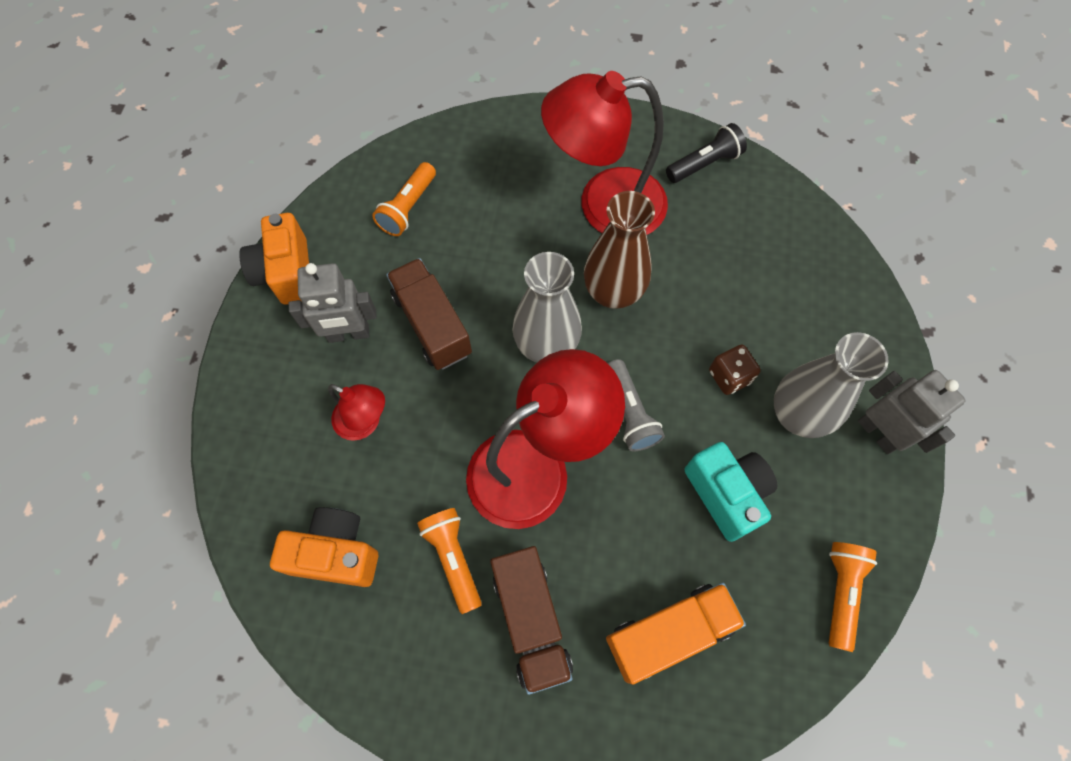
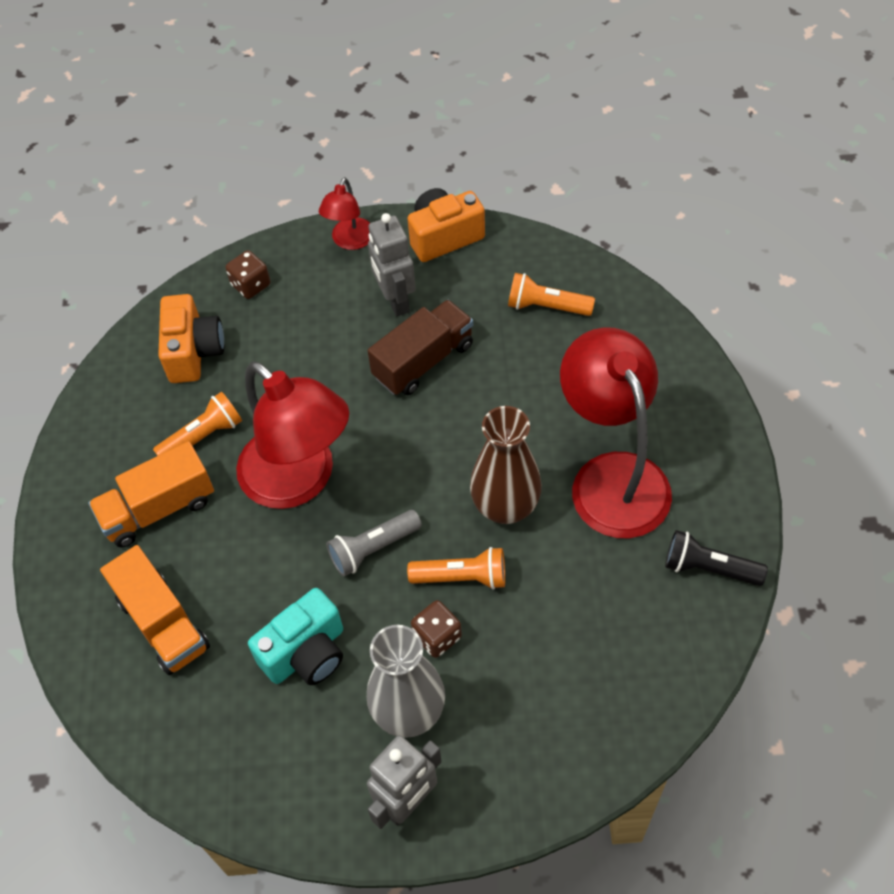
camera: 80 degrees right, 10 degrees down
red lamp [328,384,385,441] -> red lamp moved to [319,177,370,250]
brown truck [490,546,573,695] -> orange truck [88,441,214,548]
grey vase [512,252,582,362] -> none
black flashlight [666,123,747,183] -> black flashlight turned 150 degrees clockwise [665,530,768,586]
orange flashlight [829,542,877,652] -> orange flashlight moved to [407,547,505,590]
none -> brown dice [226,250,270,299]

